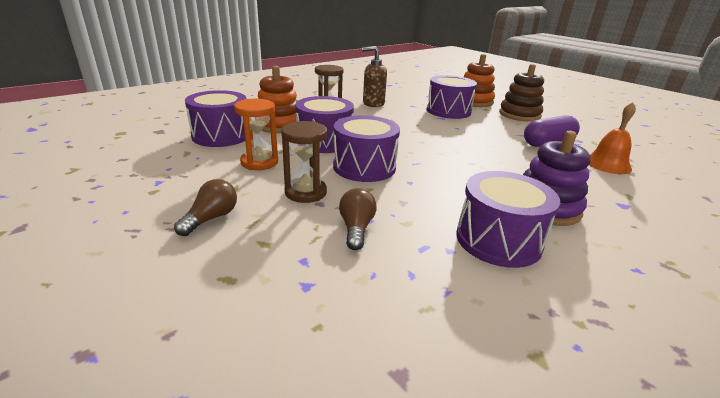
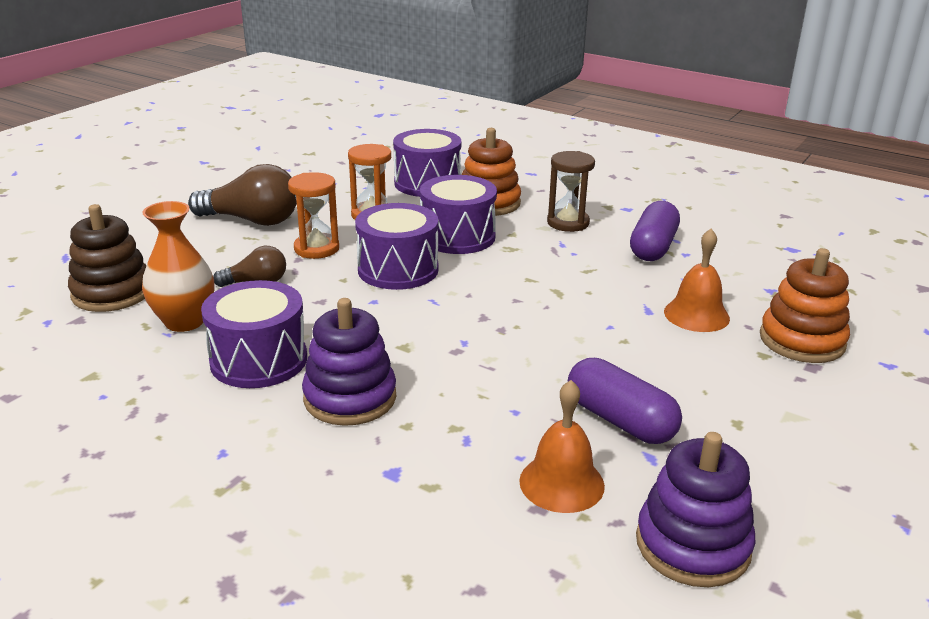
camera: 75 degrees right, 0 degrees up
brown light bulb [174,179,237,236] -> brown light bulb [188,164,297,226], size x1.79
brown hourglass [281,121,327,203] -> orange hourglass [288,172,339,259]
brown soap dispenser [362,46,387,107] -> purple capsule [630,201,680,261]
purple drum [427,75,477,119] -> orange bell [664,229,730,332]
brown stacking toy [499,64,544,122] -> brown stacking toy moved to [68,204,147,312]
none -> orange vase [142,201,214,332]
none -> purple stacking toy [636,432,755,587]

